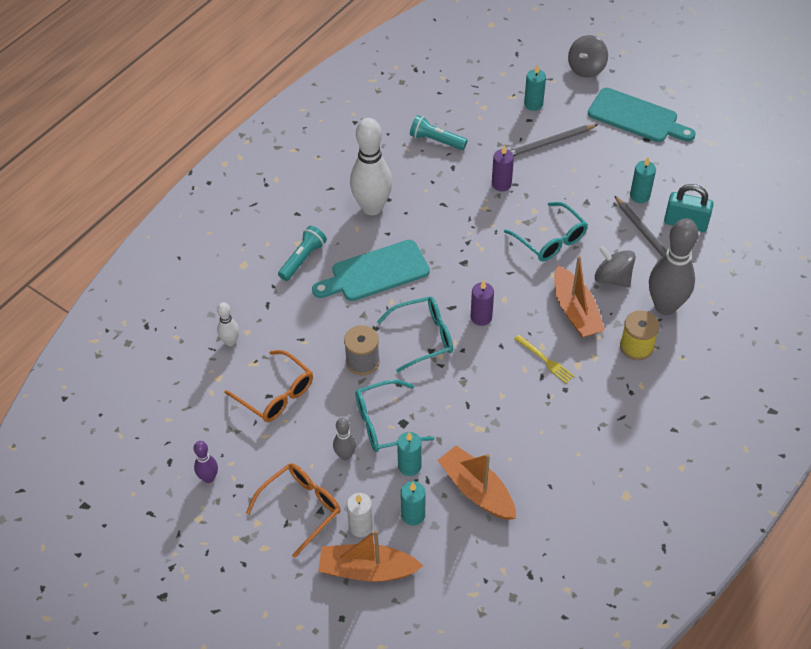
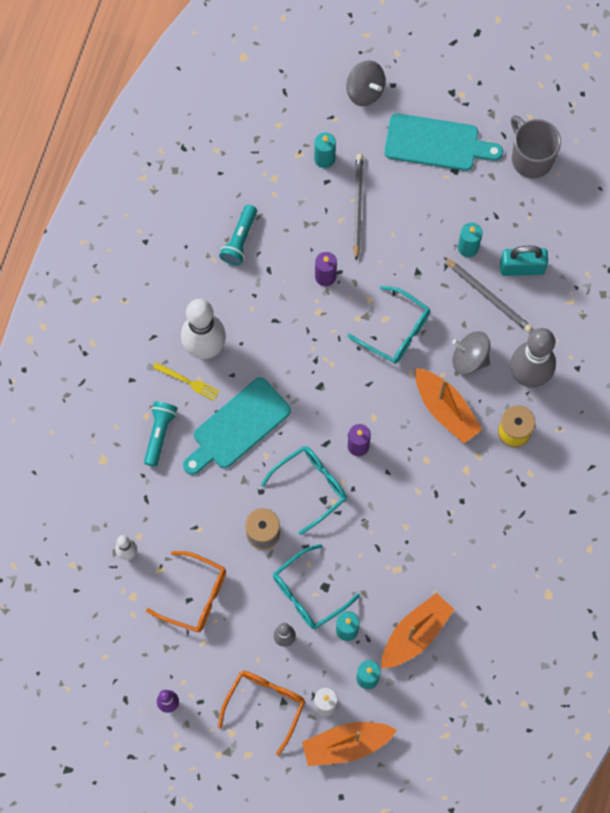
camera: 20 degrees left, 20 degrees up
turquoise flashlight [410,115,468,150] -> turquoise flashlight turned 75 degrees counterclockwise [219,205,257,266]
orange boat [437,445,516,520] -> orange boat turned 105 degrees clockwise [381,593,455,668]
grey pencil [510,124,598,156] -> grey pencil turned 135 degrees clockwise [353,154,363,261]
yellow fork [514,335,574,383] -> yellow fork moved to [153,362,220,401]
grey spinning top [568,35,608,78] -> grey spinning top turned 60 degrees counterclockwise [346,60,385,106]
none -> grey mug [511,115,561,178]

